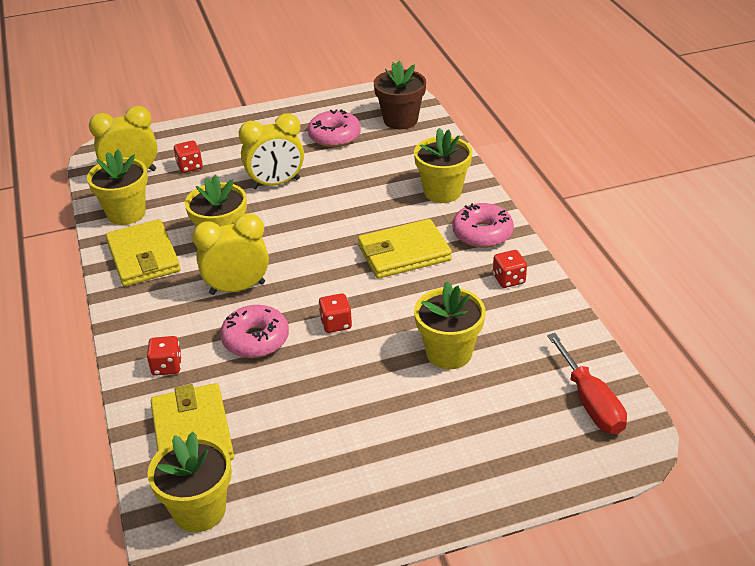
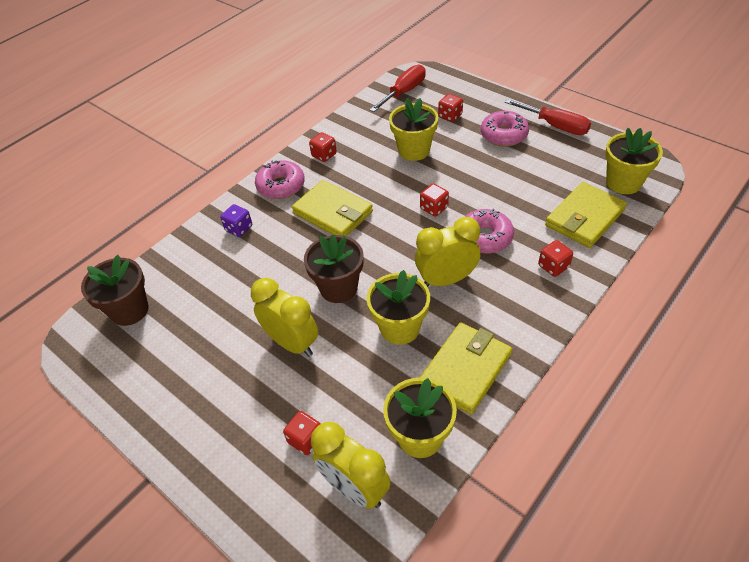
camera: 120 degrees left, 10 degrees up
yellow clock [192,213,269,295] -> yellow clock turned 120 degrees clockwise [415,217,480,287]
pink donut [308,109,361,147] -> pink donut moved to [481,111,529,147]
yellow flower pot [414,128,472,203] -> purple dice [220,204,252,237]
none -> brown flower pot [304,235,364,303]
none -> red dice [438,94,463,122]
none -> red screwdriver [505,99,591,135]

